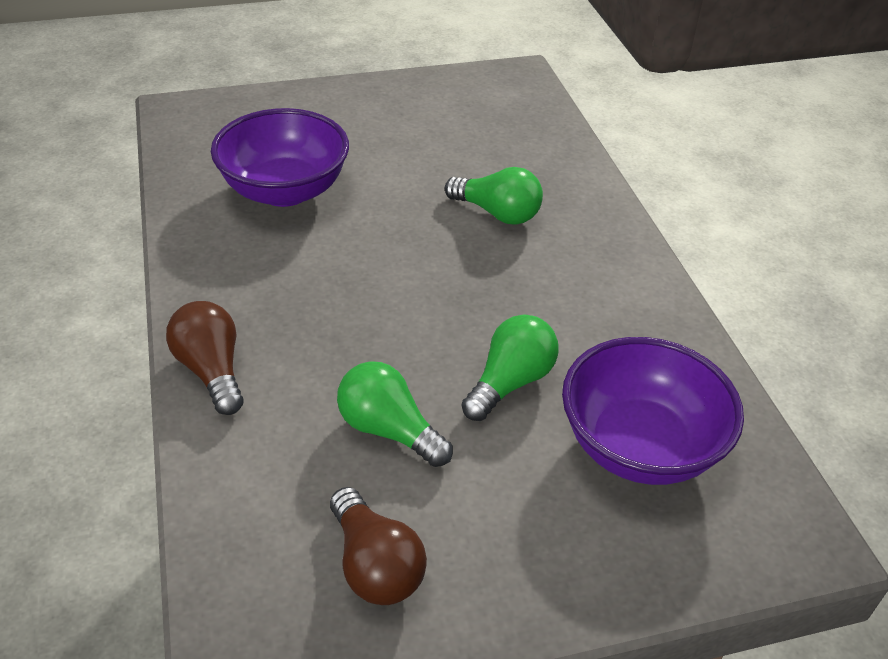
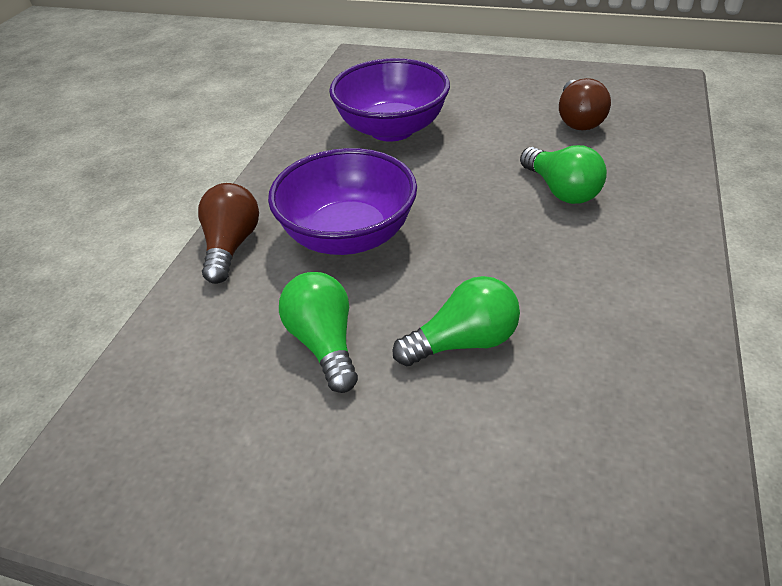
camera: 35 degrees right, 0 degrees up
brown light bulb [330,487,427,605] -> brown light bulb moved to [559,78,611,130]
purple bowl [562,337,744,485] -> purple bowl moved to [268,148,417,255]

